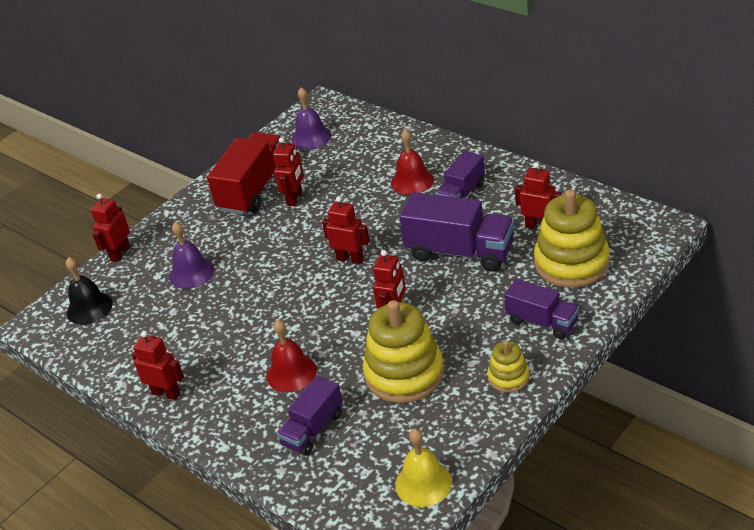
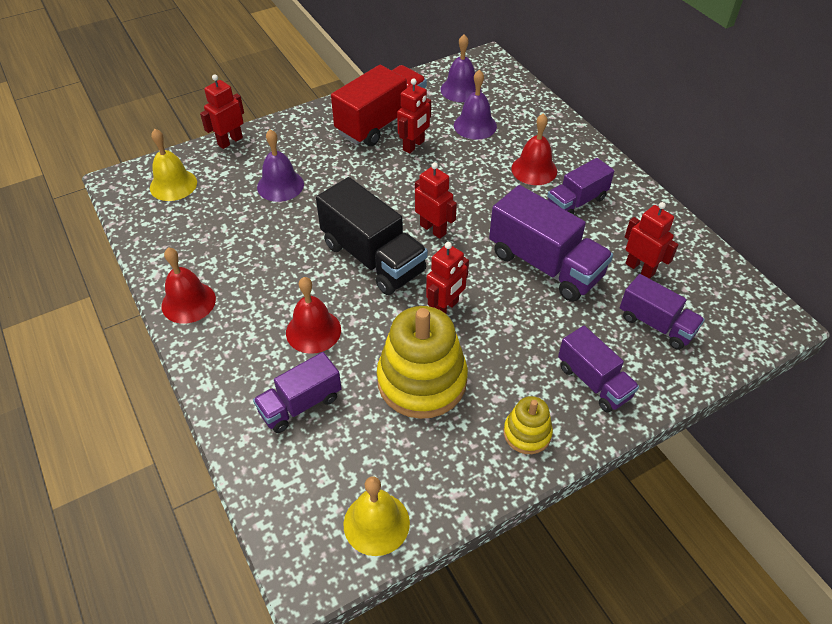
camera: 15 degrees right, 10 degrees up
black bell [66,257,113,325] -> yellow bell [150,129,197,201]
red robot [132,331,184,400] -> red bell [162,247,216,324]
yellow stacking toy [534,189,610,288] -> purple truck [620,274,705,350]
none -> black truck [316,177,428,295]
none -> purple bell [454,70,497,140]

